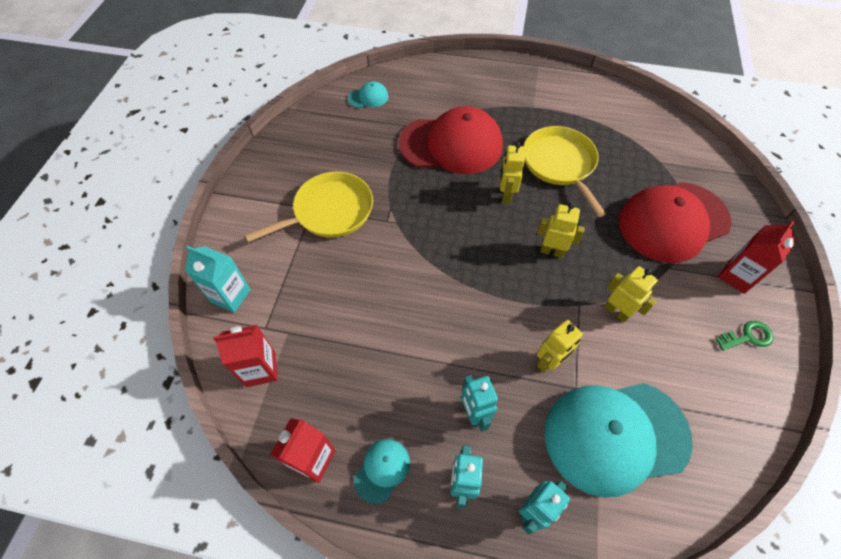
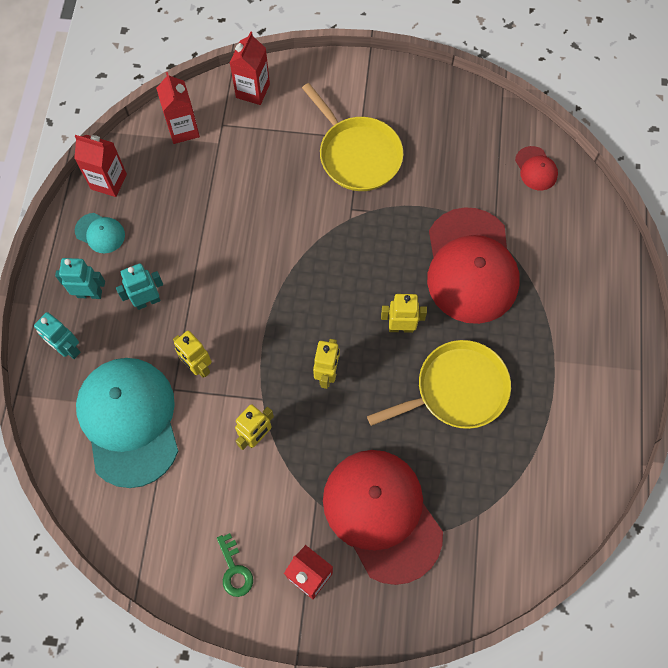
camera: 85 degrees right, 10 degrees up
turquoise carton [185,246,251,313] -> red carton [230,31,270,105]
turquoise cap [348,81,389,108] -> red cap [515,146,558,190]

